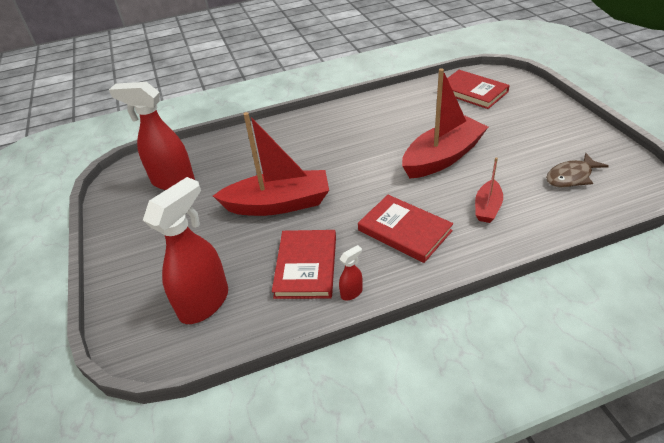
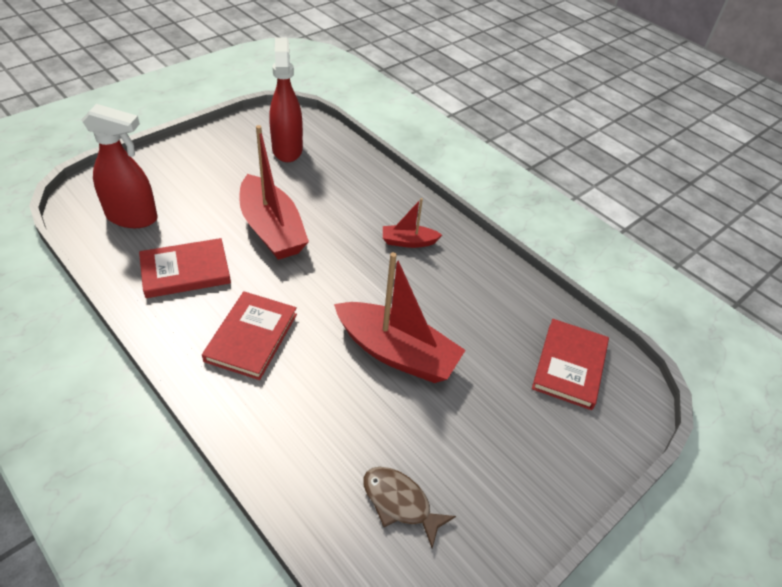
camera: 60 degrees right, 5 degrees up
red spray bottle [339,245,363,300] -> none
red boat [475,157,503,223] -> red boat moved to [383,198,442,248]

